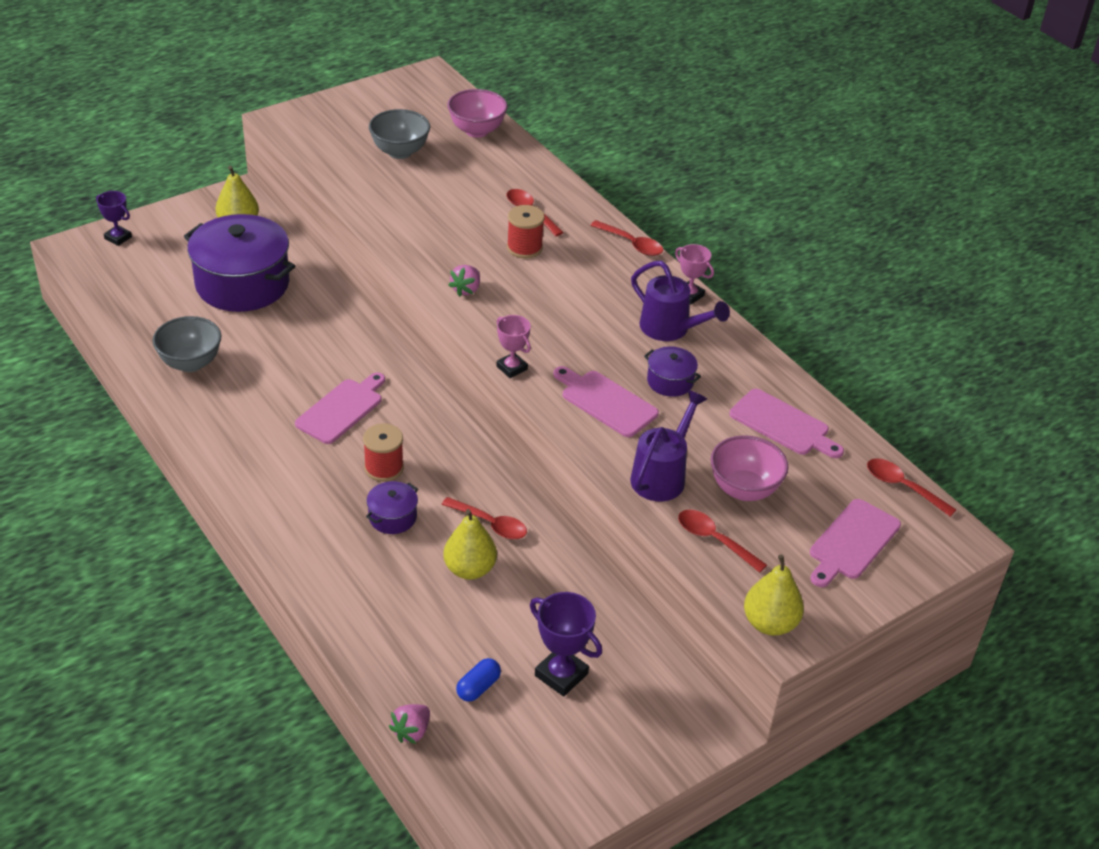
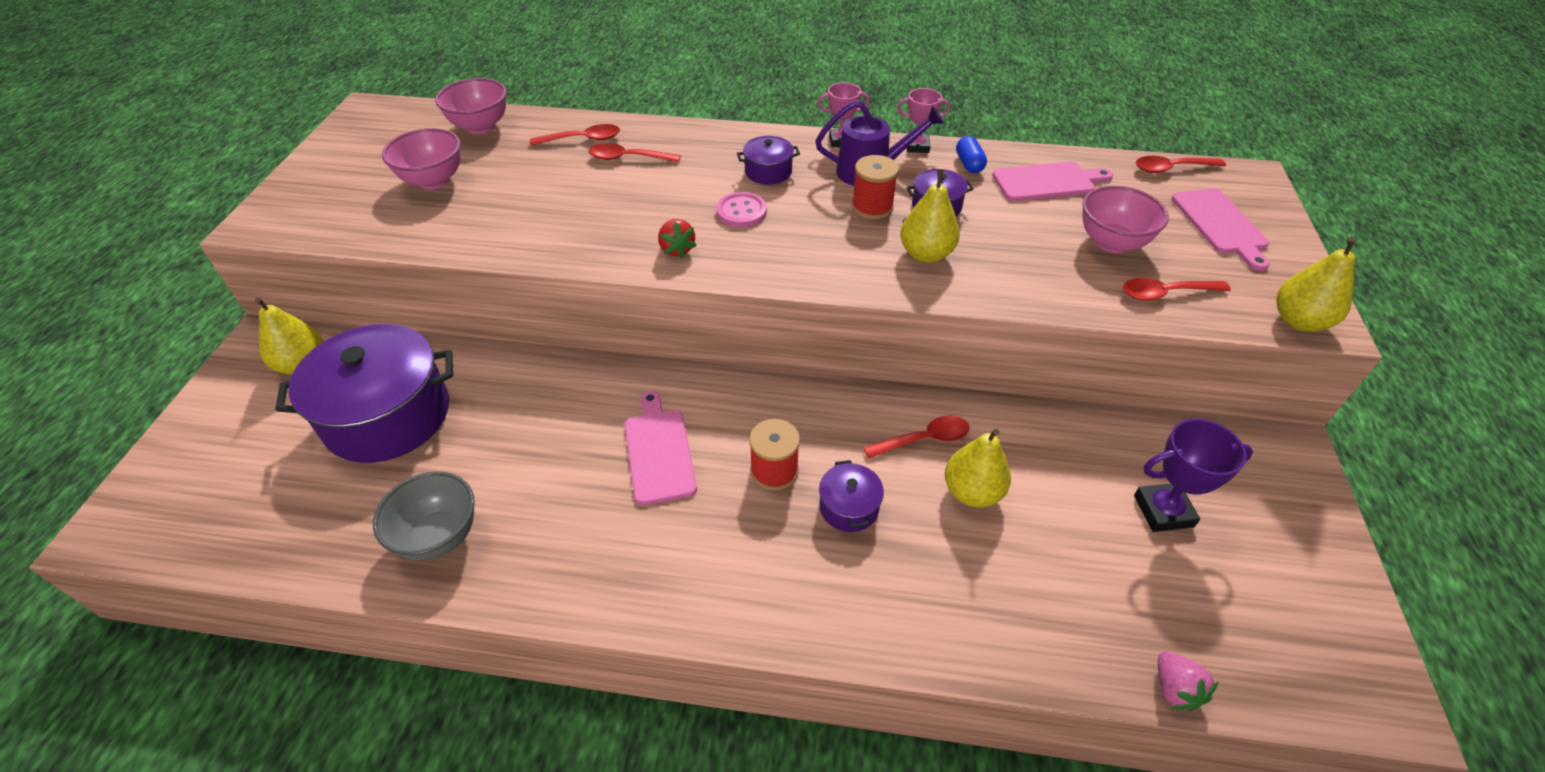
camera: 45 degrees left, 5 degrees up
purple trophy [96,191,132,246] -> none
grey bowl [369,109,430,159] -> pink bowl [382,128,461,190]
pink strawberry [448,265,480,297] -> red strawberry [658,219,697,258]
blue capsule [456,658,501,702] -> blue capsule moved to [956,136,987,173]
pink trophy [497,315,531,378] -> pink trophy moved to [897,88,950,153]
red spool [507,205,544,259] -> red spool moved to [852,155,899,219]
pink cutting board [553,366,659,437] -> yellow pear [900,169,960,263]
red spoon [590,220,663,256] -> red spoon moved to [530,124,620,145]
purple watering can [630,390,707,501] -> none
none -> pink button [716,192,767,227]
none -> purple pot [737,136,800,185]

